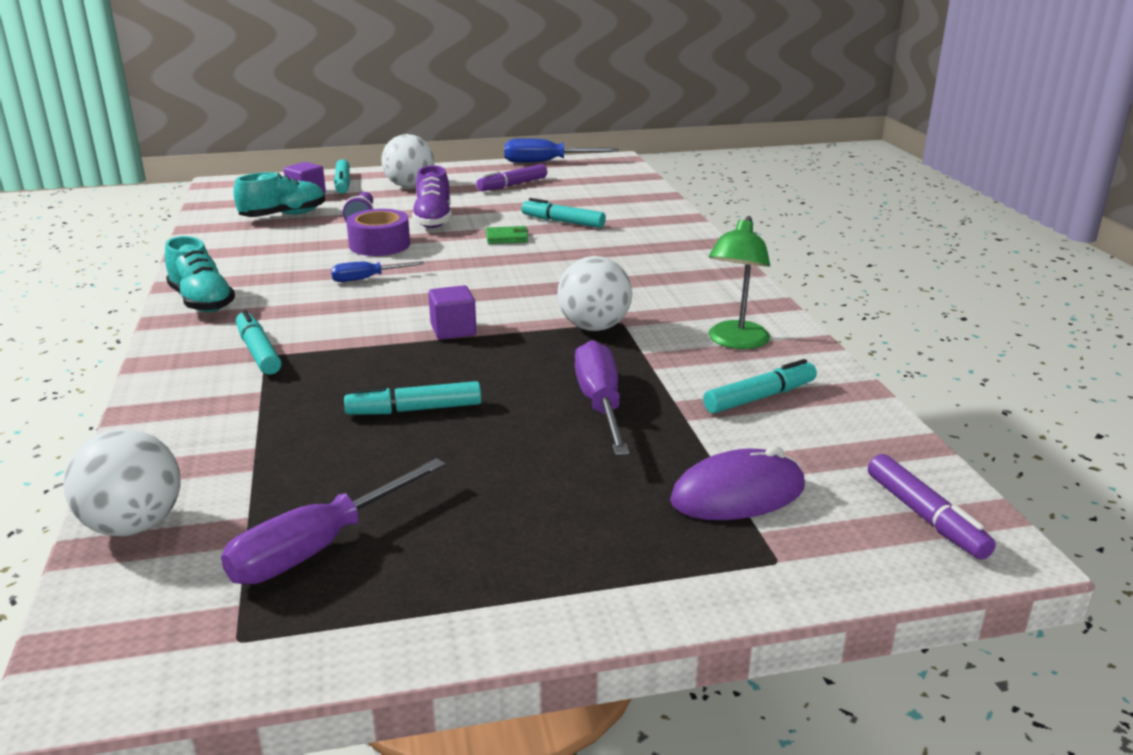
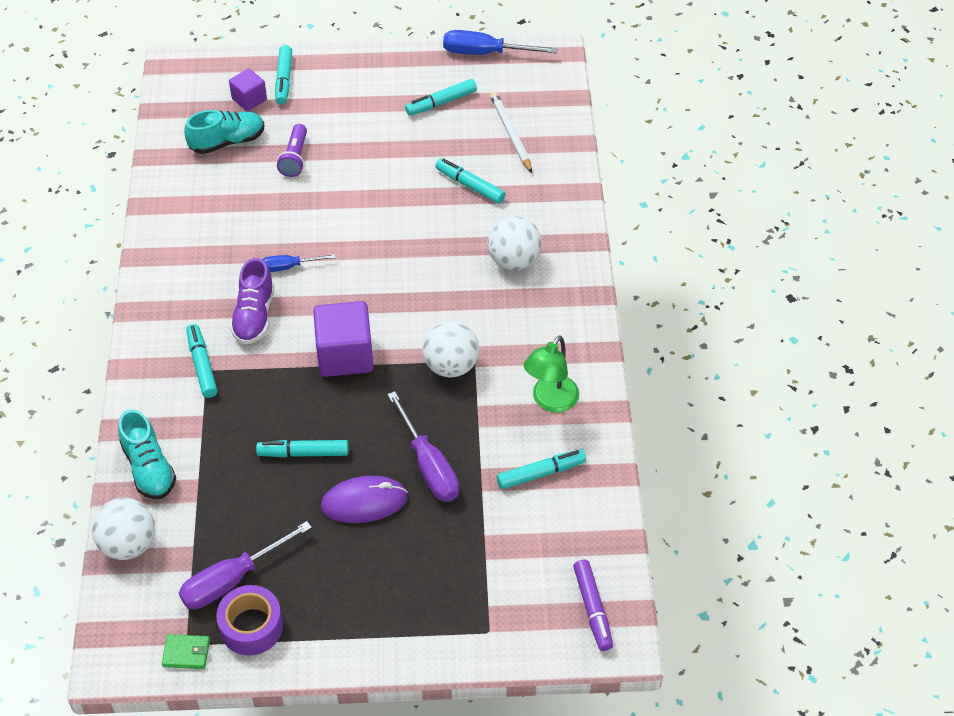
camera: 10 degrees right, 25 degrees up
turquoise shoe [165,236,235,312] -> turquoise shoe moved to [118,409,176,499]
purple tape [346,209,410,256] -> purple tape moved to [216,585,283,656]
white ball [381,134,434,188] -> white ball moved to [487,216,542,270]
purple shoe [412,165,452,228] -> purple shoe moved to [230,258,275,345]
purple cube [428,285,477,340] -> purple cube [313,301,373,377], size x1.76
purple marker [476,164,547,191] -> turquoise marker [405,79,477,116]
green wallet [486,226,528,244] -> green wallet moved to [162,634,210,669]
purple screwdriver [575,340,630,455] -> purple screwdriver turned 150 degrees clockwise [387,391,459,502]
purple mouse [670,446,805,520] -> purple mouse moved to [321,476,408,523]
none -> white pencil [490,92,532,173]

